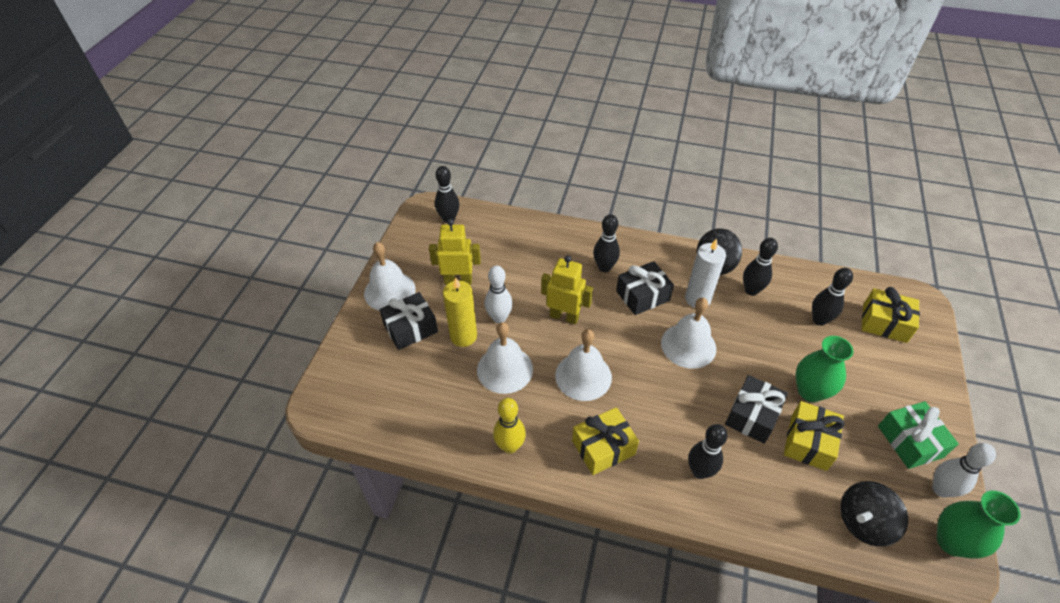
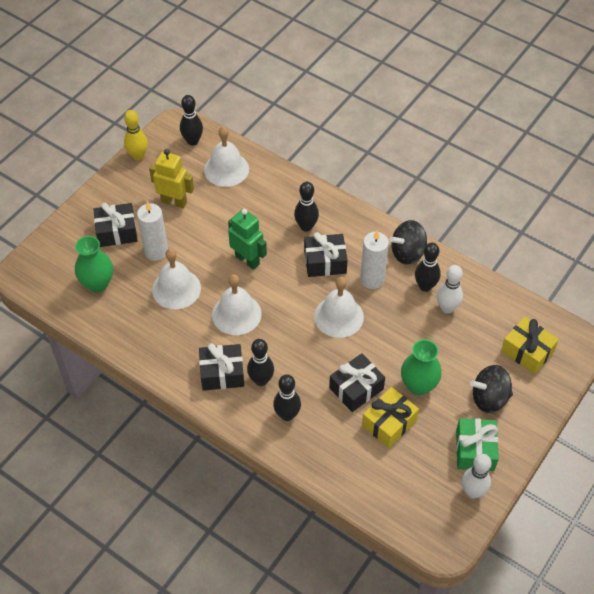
camera: 20 degrees right, 5 degrees up
white bell [364,242,416,311] -> white bell moved to [204,127,249,187]
yellow candle [443,277,477,347] -> white candle [137,201,168,261]
white bowling pin [485,266,513,323] -> white bowling pin moved to [437,265,463,314]
yellow bowling pin [493,398,526,454] -> yellow bowling pin moved to [124,110,148,160]
yellow robot [541,255,593,324] -> green robot [228,209,267,270]
yellow gift [572,407,639,475] -> black gift [199,343,244,391]
black bowling pin [812,268,853,326] -> black bowling pin moved to [247,339,274,386]
black spinning top [840,481,908,547] -> black spinning top moved to [470,365,513,413]
green vase [937,490,1021,559] -> green vase moved to [75,236,113,292]

